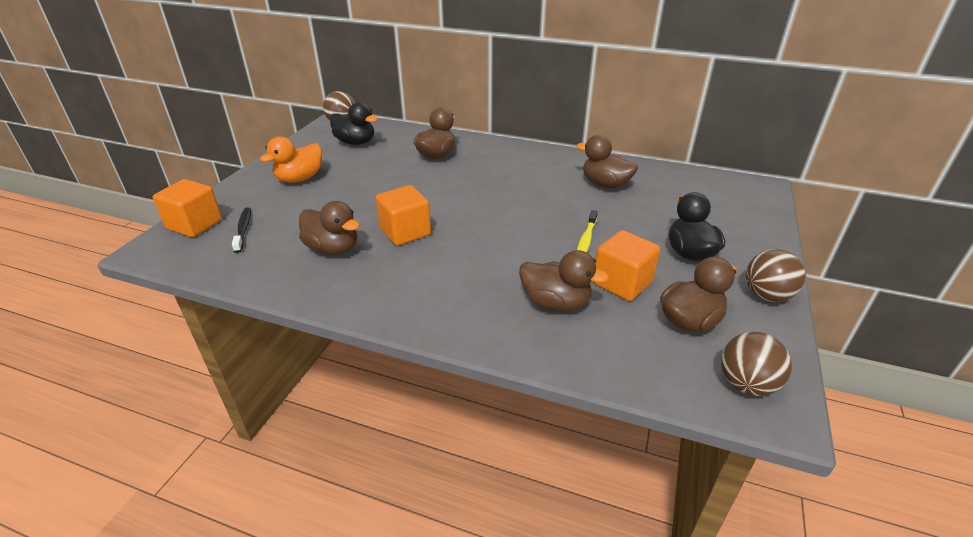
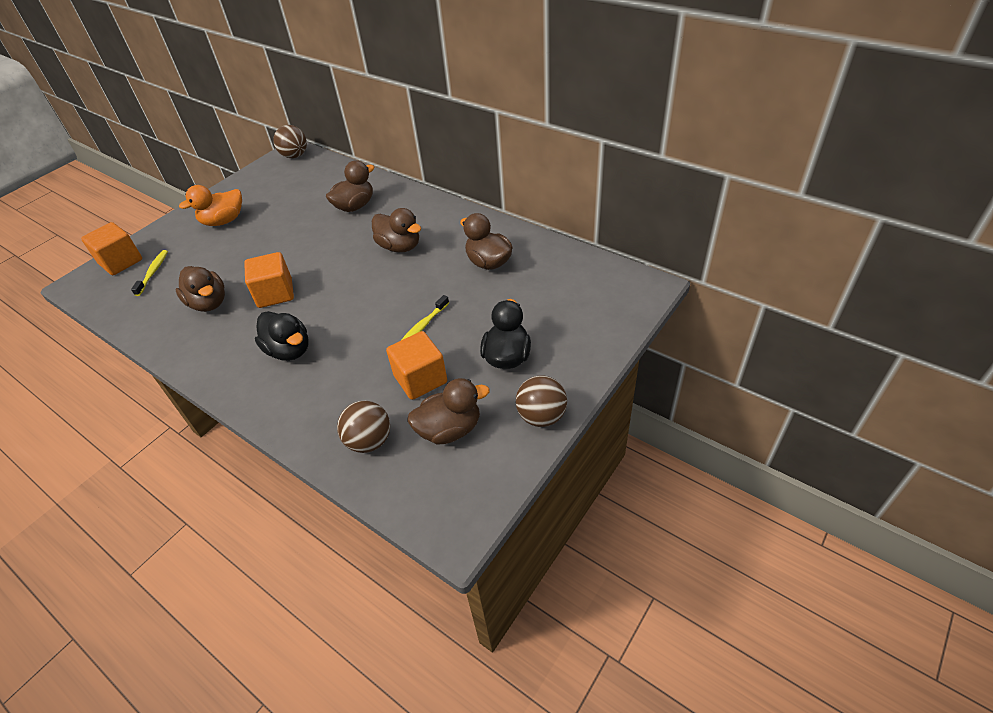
camera: 20 degrees right, 10 degrees up
black toothbrush [232,207,251,253] -> yellow toothbrush [131,250,168,296]
black duck [330,102,378,145] -> black duck moved to [255,311,309,361]
brown duck [519,250,609,312] -> brown duck moved to [372,208,421,252]
brown ball [721,332,792,396] -> brown ball moved to [337,401,390,453]

